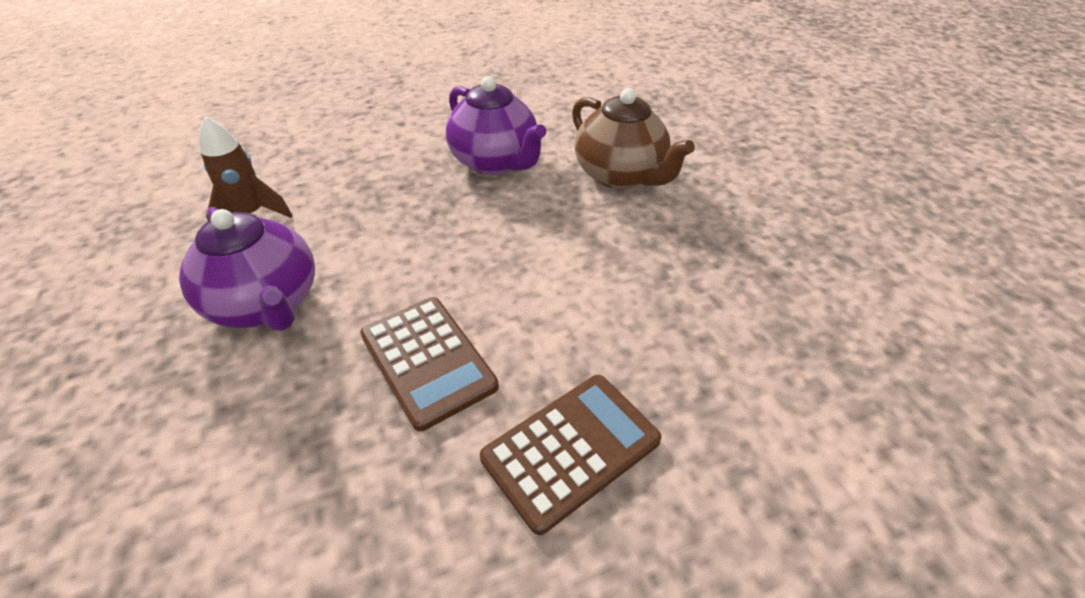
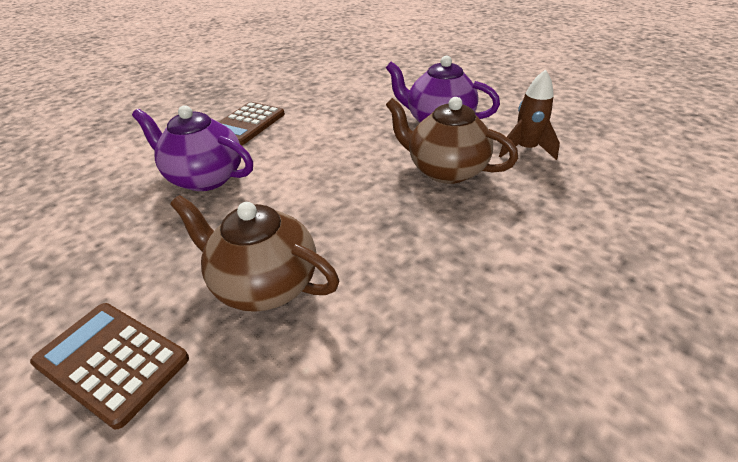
camera: 155 degrees right, 5 degrees down
brown calculator [360,297,499,431] -> brown calculator moved to [30,303,189,429]
purple teapot [446,76,546,175] -> purple teapot moved to [132,105,253,191]
none -> brown teapot [386,97,518,184]

